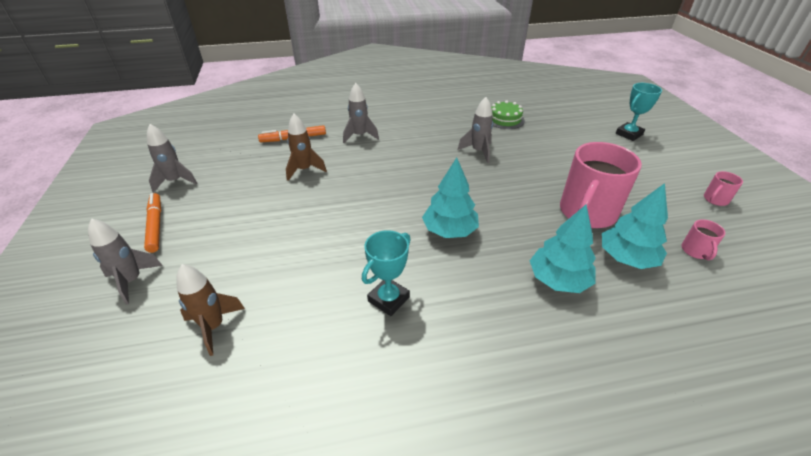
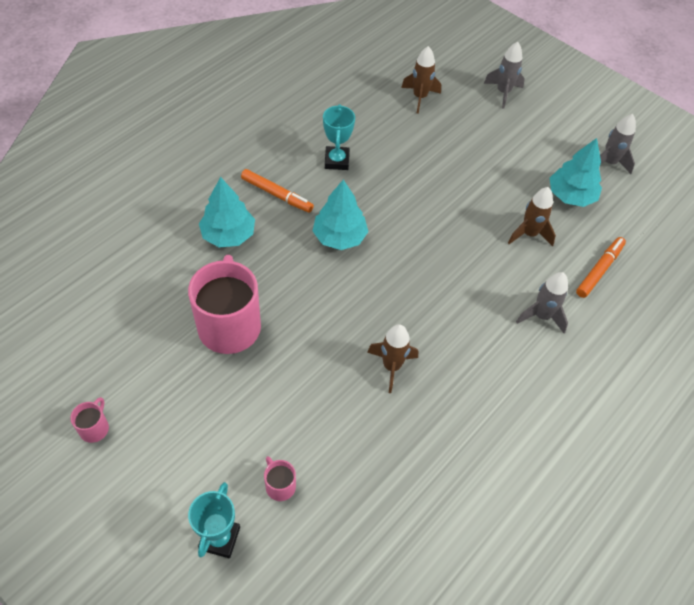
camera: 140 degrees right, 15 degrees up
orange marker [144,193,161,253] -> orange marker moved to [241,169,314,213]
grey rocket [458,97,493,163] -> brown rocket [367,324,418,393]
green cake [491,100,525,129] -> none
turquoise tree [602,183,668,269] -> turquoise tree moved to [550,138,602,207]
pink mug [682,219,725,260] -> pink mug moved to [264,456,296,501]

